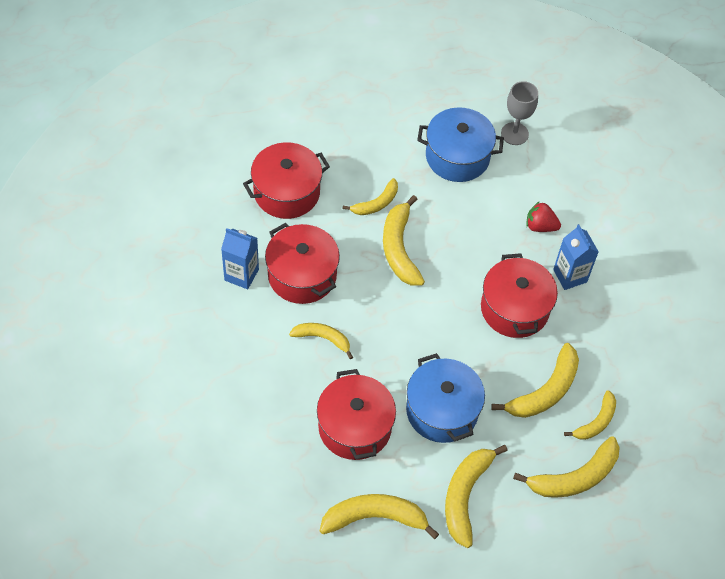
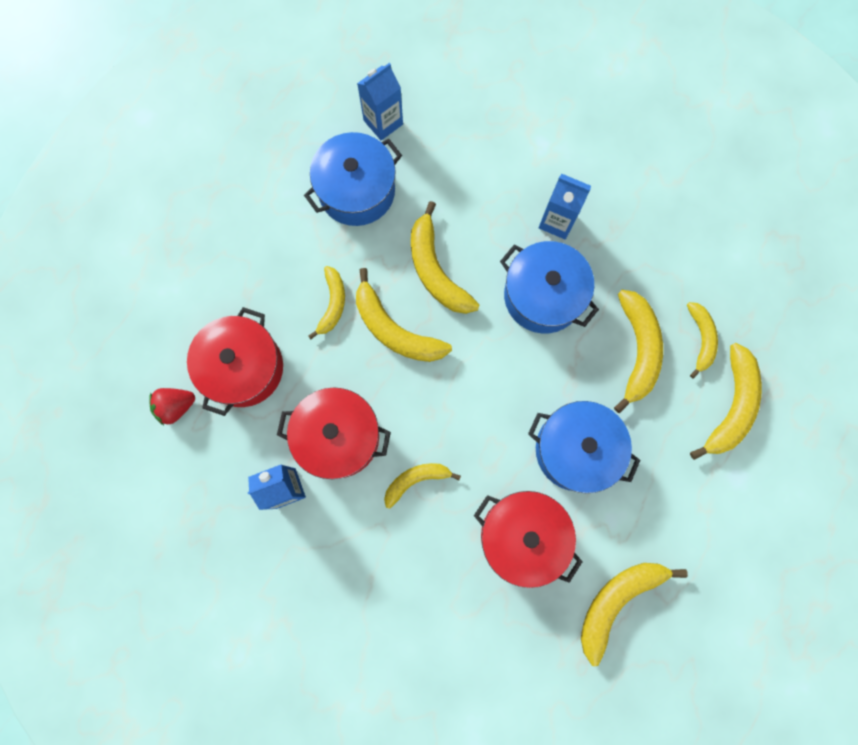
camera: 40 degrees left, 20 degrees up
yellow banana [445,445,508,548] -> yellow banana moved to [411,201,480,314]
red pot [481,253,558,338] -> blue pot [500,241,599,333]
grey goblet [501,81,538,145] -> blue carton [357,63,403,140]
red strawberry [526,201,561,232] -> red strawberry moved to [149,388,195,425]

